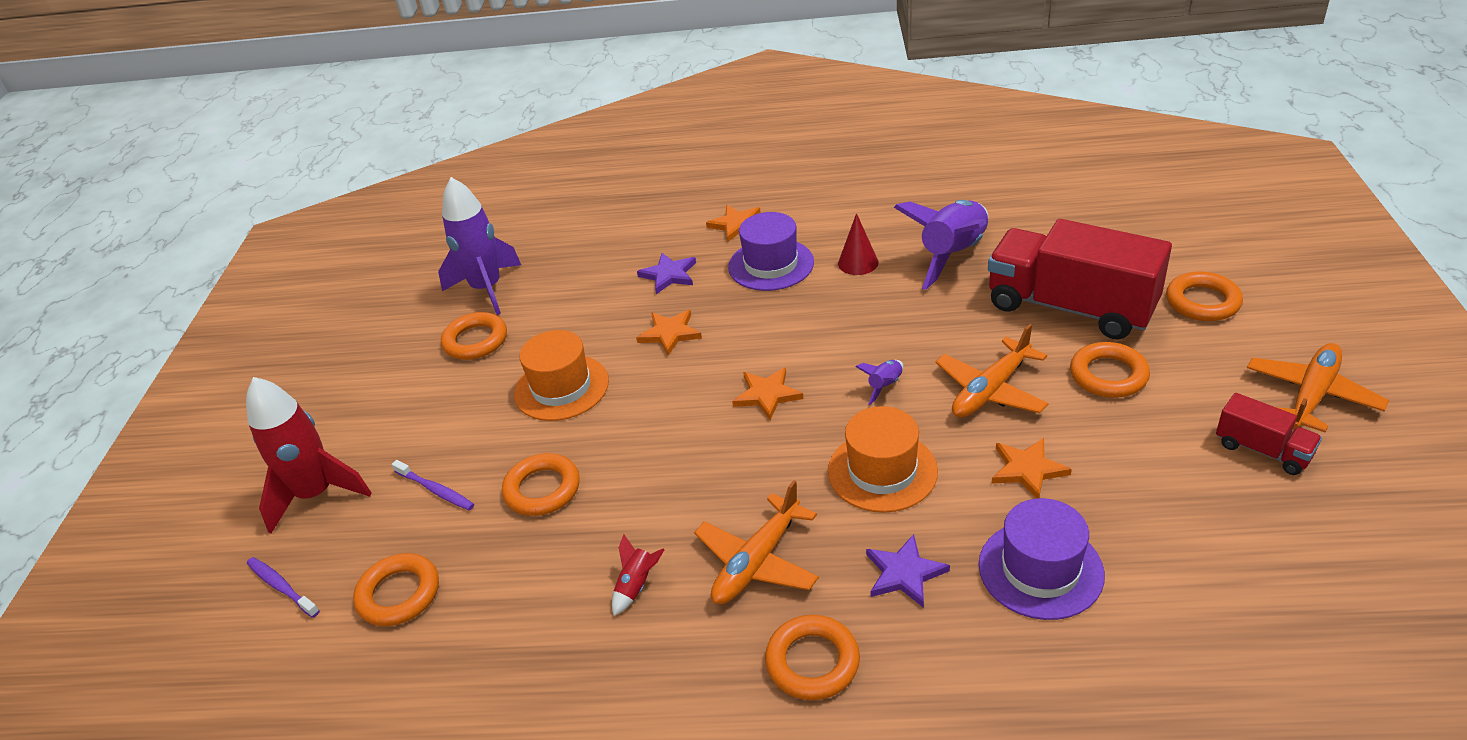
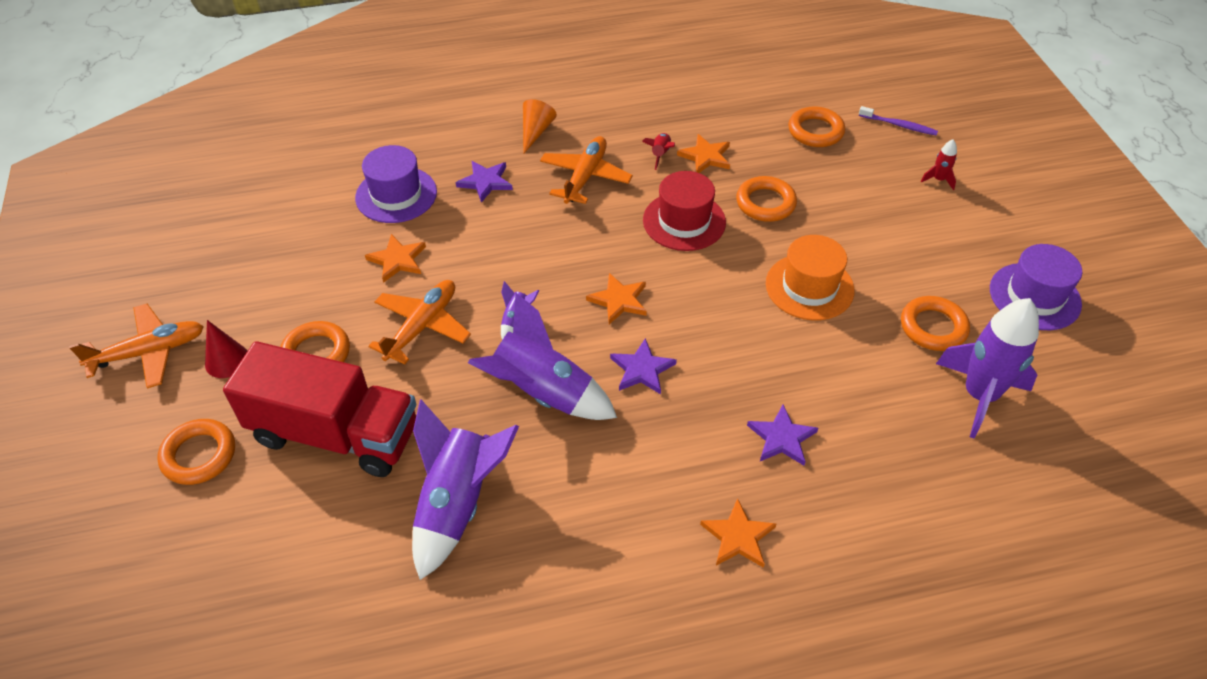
camera: 160 degrees right, 10 degrees up
red rocket [246,377,372,534] -> red rocket [921,139,957,190], size x0.42
purple toothbrush [392,460,474,510] -> none
orange star [636,310,702,356] -> orange star moved to [677,134,730,173]
purple hat [728,212,814,291] -> purple hat moved to [990,244,1082,330]
orange ring [765,615,860,700] -> orange cone [523,99,557,154]
orange hat [828,406,938,513] -> none
red cone [838,213,879,275] -> red cone moved to [205,320,247,378]
red truck [1216,393,1322,475] -> none
orange plane [1247,343,1389,432] -> orange plane turned 135 degrees counterclockwise [69,304,204,389]
none -> purple rocket [468,293,617,420]
none -> purple star [610,338,677,394]
none -> red hat [643,171,726,251]

